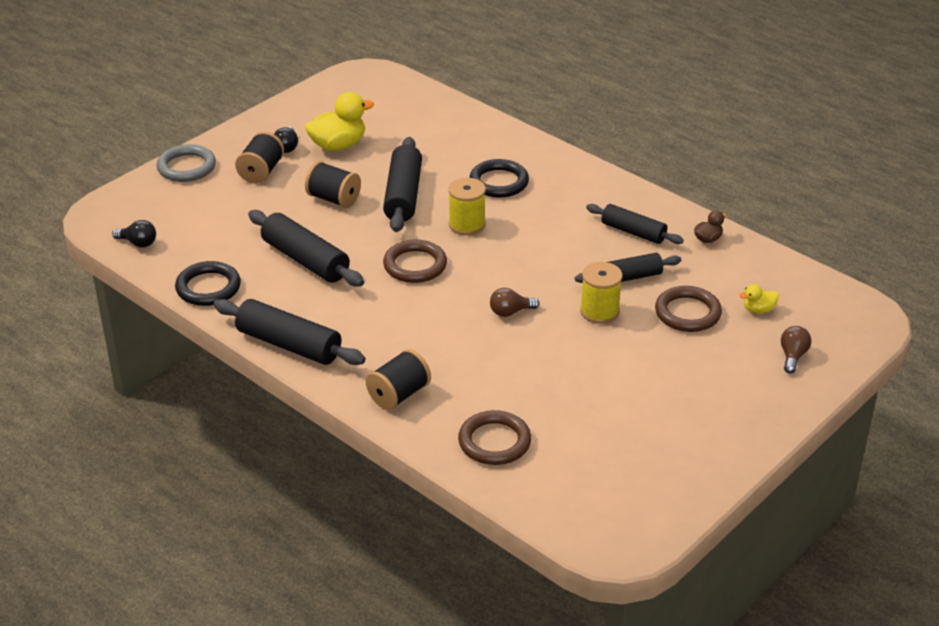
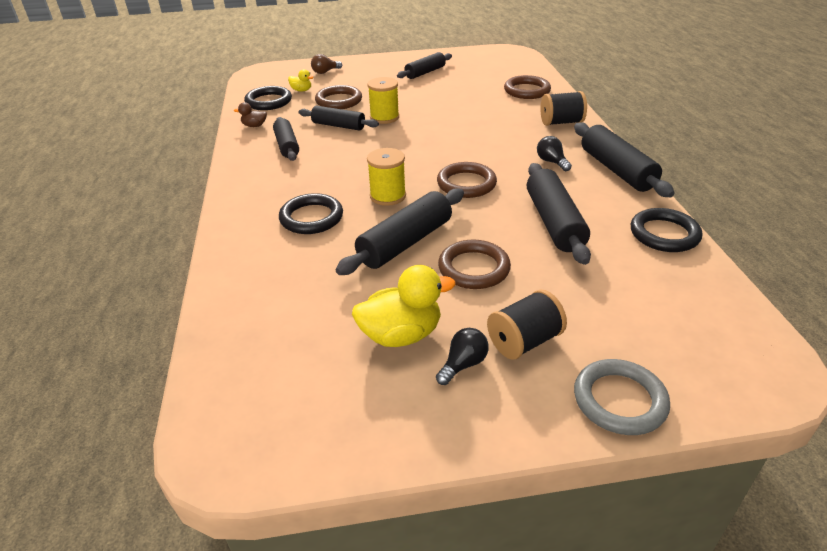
camera: 140 degrees left, 0 degrees up
black light bulb [112,220,156,248] -> black light bulb moved to [537,136,572,171]
yellow duck [305,92,374,151] -> yellow duck turned 150 degrees clockwise [352,265,456,347]
black spool [305,161,361,208] -> brown ring [438,240,511,289]
brown light bulb [490,288,539,317] -> none
none -> black ring [244,86,292,110]
none -> black rolling pin [397,52,452,79]

